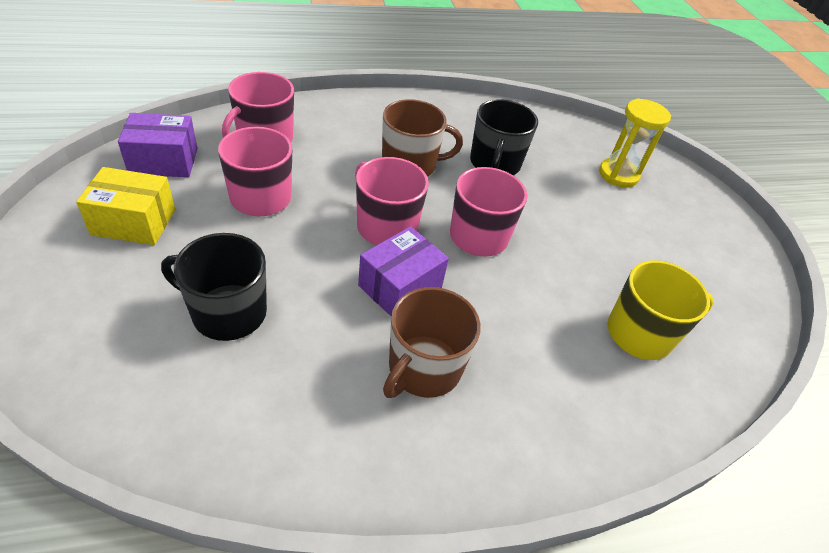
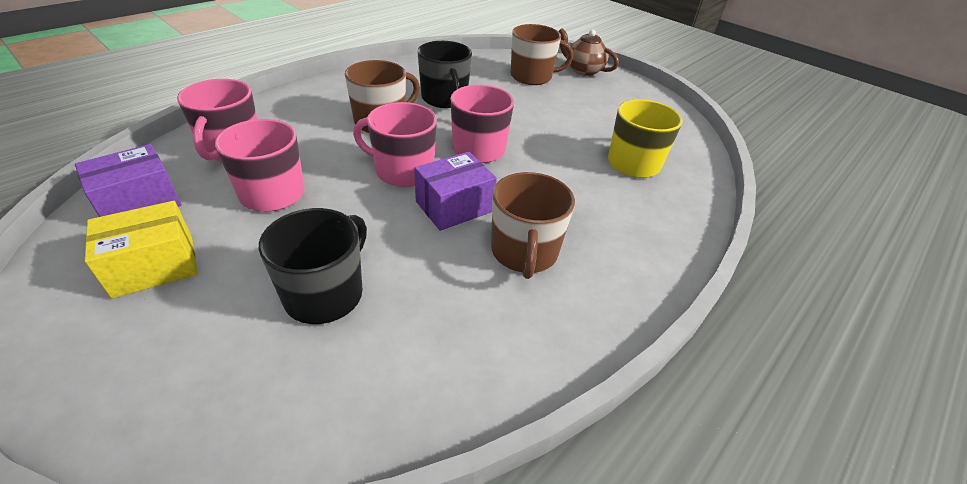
camera: 30 degrees left, 5 degrees down
black mug [161,233,267,341] -> black mug turned 135 degrees clockwise [259,208,367,324]
purple box [358,226,449,316] -> purple box turned 45 degrees clockwise [414,152,497,231]
yellow hourglass [599,99,671,188] -> brown mug [511,24,573,85]
none -> brown teapot [558,28,619,76]

